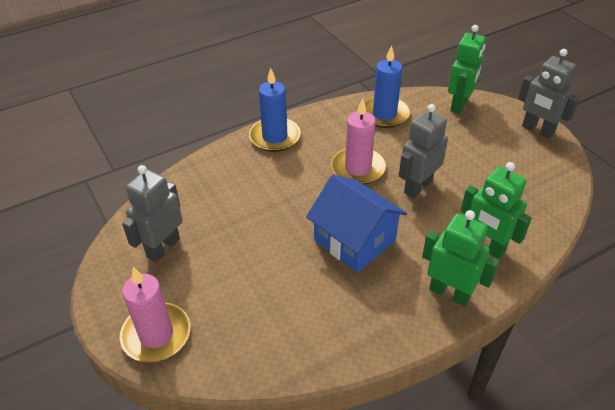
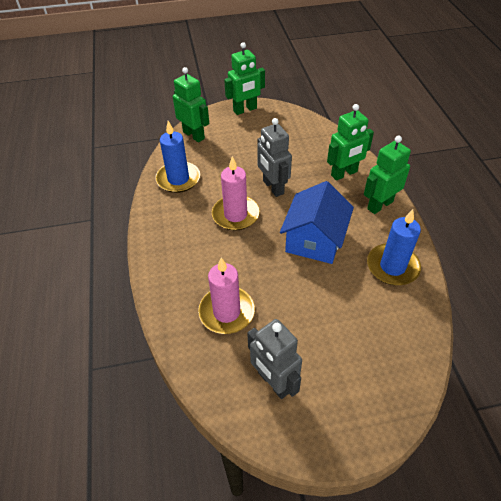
camera: 70 degrees left, 5 degrees up
pink candle [120,266,190,362] -> pink candle moved to [198,257,255,334]
blue candle [249,68,301,152] -> blue candle moved to [367,209,421,285]
blue house [306,174,407,272] -> blue house turned 45 degrees counterclockwise [280,181,354,264]
grey robot [518,49,580,139] -> green robot [224,42,265,115]

